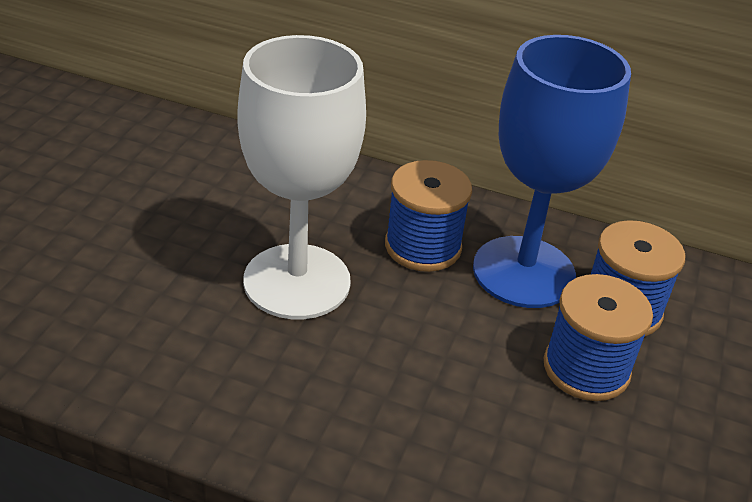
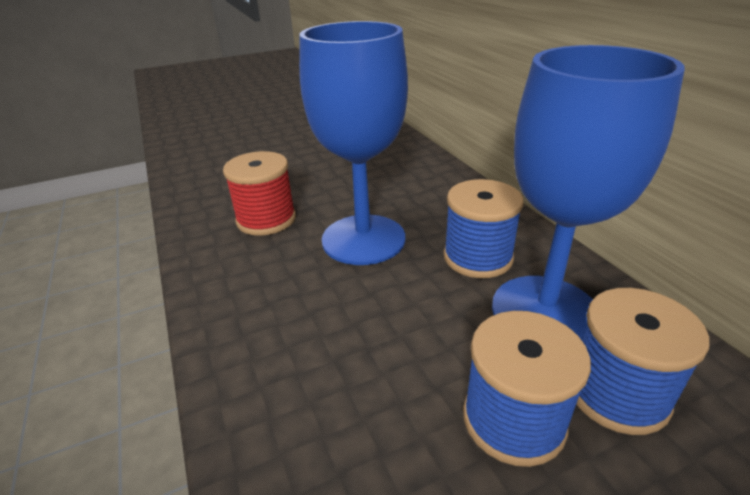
camera: 50 degrees right, 5 degrees down
white goblet [238,35,366,319] -> blue goblet [299,21,408,265]
none -> red spool [223,151,296,236]

